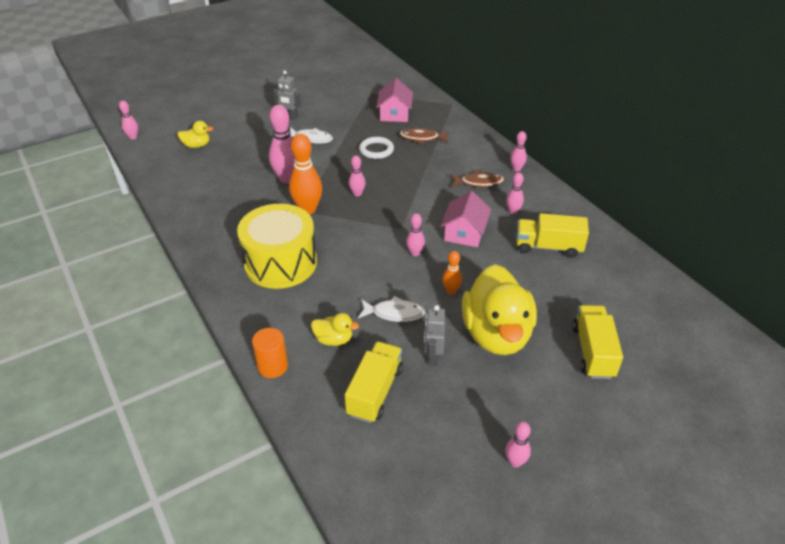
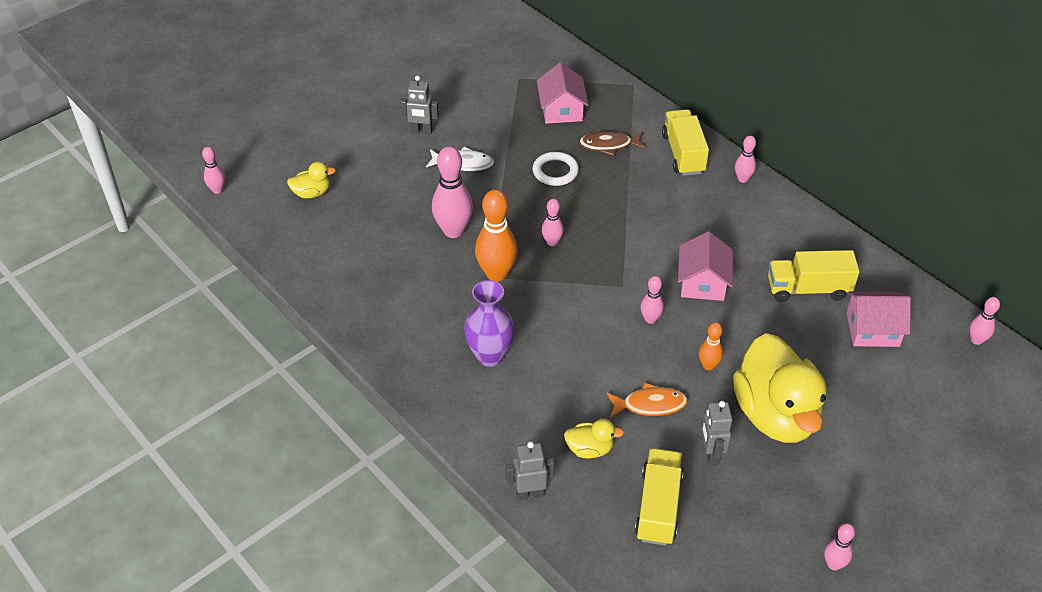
camera: 10 degrees left, 5 degrees up
yellow drum [237,204,317,289] -> purple vase [464,280,514,367]
orange cylinder [252,328,288,378] -> grey robot [506,442,555,500]
white fish [358,296,425,322] -> orange fish [607,383,688,418]
brown fish [450,170,504,187] -> none
pink bowling pin [506,173,524,214] -> pink bowling pin moved to [969,297,1000,345]
yellow truck [572,305,623,379] -> yellow truck moved to [662,109,709,176]
none -> pink house [847,292,911,347]

